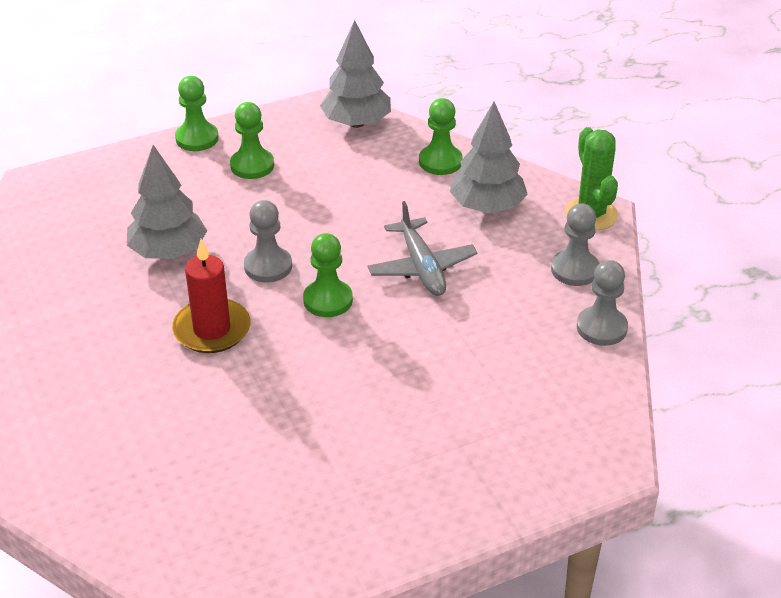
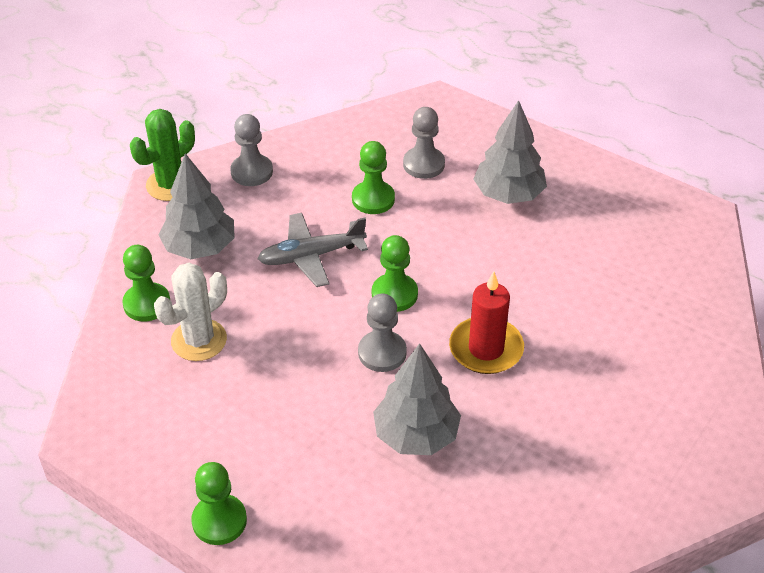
camera: 120 degrees left, 5 degrees up
green pawn [230,102,274,179] -> green pawn moved to [352,141,395,214]
grey tree [320,20,391,128] -> grey tree moved to [473,100,547,204]
grey plane [368,201,477,296] -> grey plane turned 150 degrees counterclockwise [258,213,368,287]
grey pawn [577,260,628,346] -> grey pawn moved to [403,107,445,179]
none -> white cactus [154,263,227,361]

